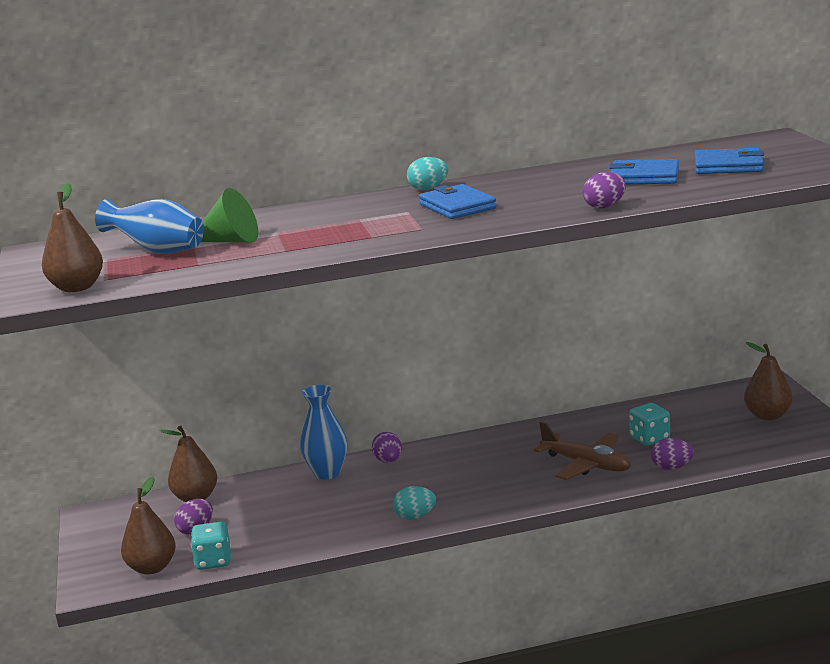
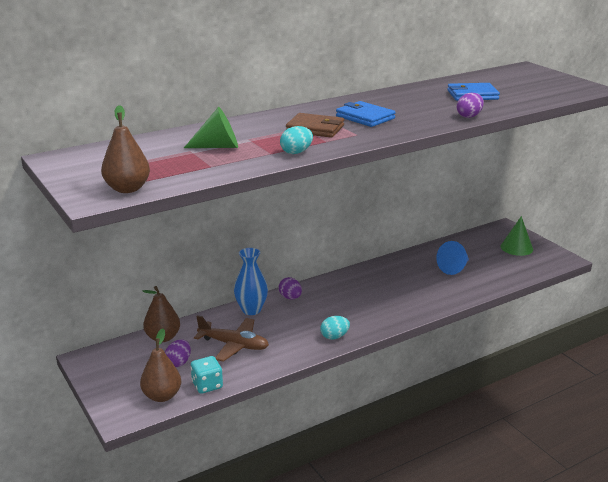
camera: 20 degrees left, 5 degrees up
blue vase [95,199,204,254] -> none
turquoise egg [407,157,448,190] -> turquoise egg moved to [280,126,313,154]
brown plane [534,422,631,480] -> brown plane moved to [194,315,269,362]
turquoise dice [629,403,670,446] -> blue cone [436,241,469,275]
purple egg [651,438,694,470] -> none
blue wallet [695,148,764,174] -> none
brown pear [744,342,793,421] -> green cone [500,216,533,256]
none -> brown wallet [286,113,344,138]

